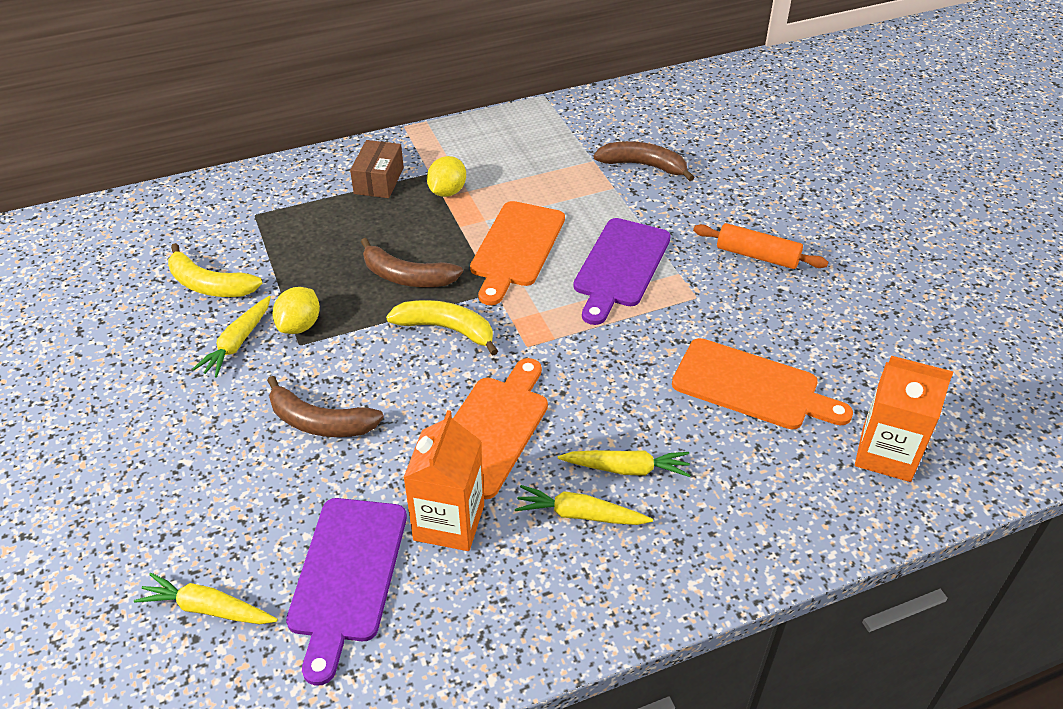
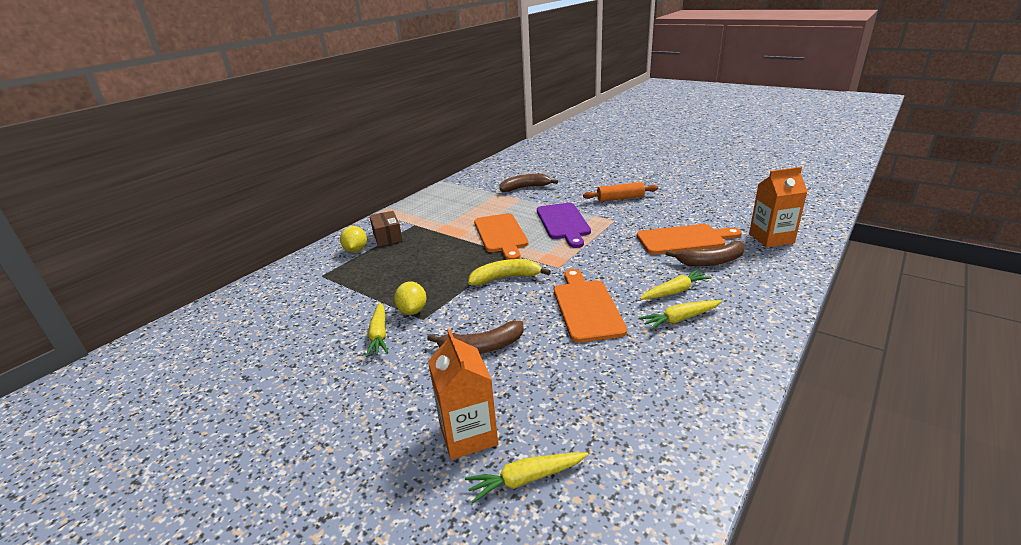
camera: 30 degrees left, 15 degrees down
yellow banana [168,243,263,297] -> none
purple cutting board [286,498,407,686] -> none
brown banana [361,238,463,287] -> brown banana moved to [666,241,745,266]
orange carton [403,410,484,551] -> orange carton moved to [428,329,498,460]
yellow lemon [427,156,466,197] -> yellow lemon moved to [340,226,367,253]

